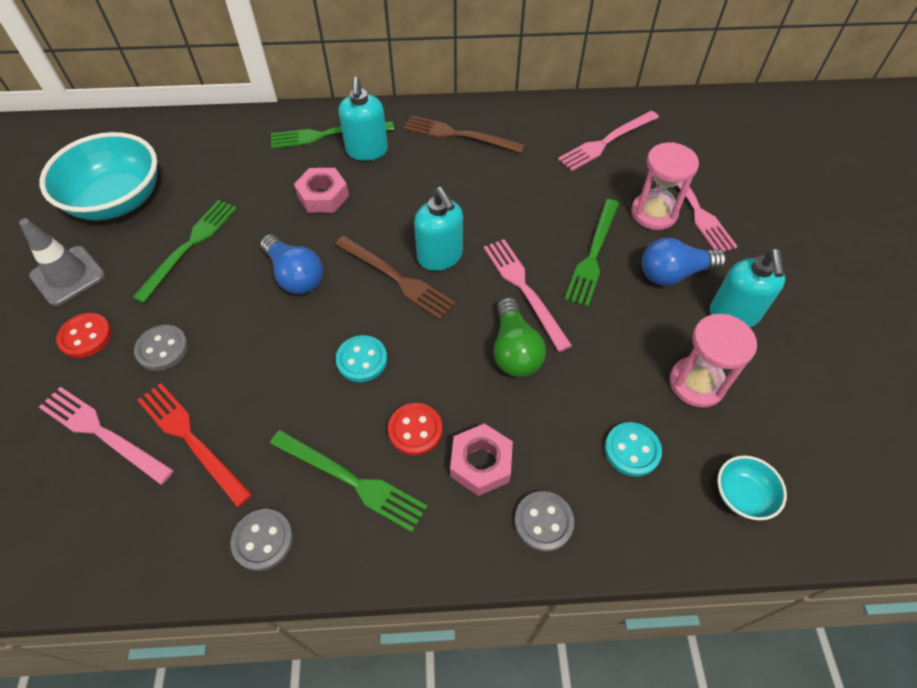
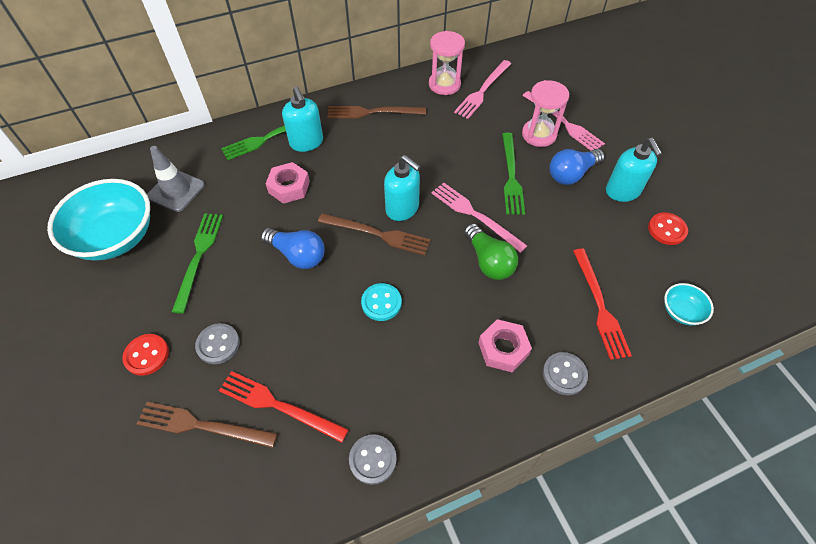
camera: 20 degrees left, 0 degrees up
grey traffic cone [19,218,105,306] -> grey traffic cone moved to [147,146,205,212]
pink fork [39,387,174,485] -> brown fork [137,402,277,448]
green fork [270,430,428,532] -> none
red button [388,403,442,456] -> red button moved to [648,212,688,245]
turquoise button [605,422,662,477] -> red fork [573,249,632,360]
pink hourglass [670,314,757,408] -> pink hourglass moved to [429,31,465,95]

